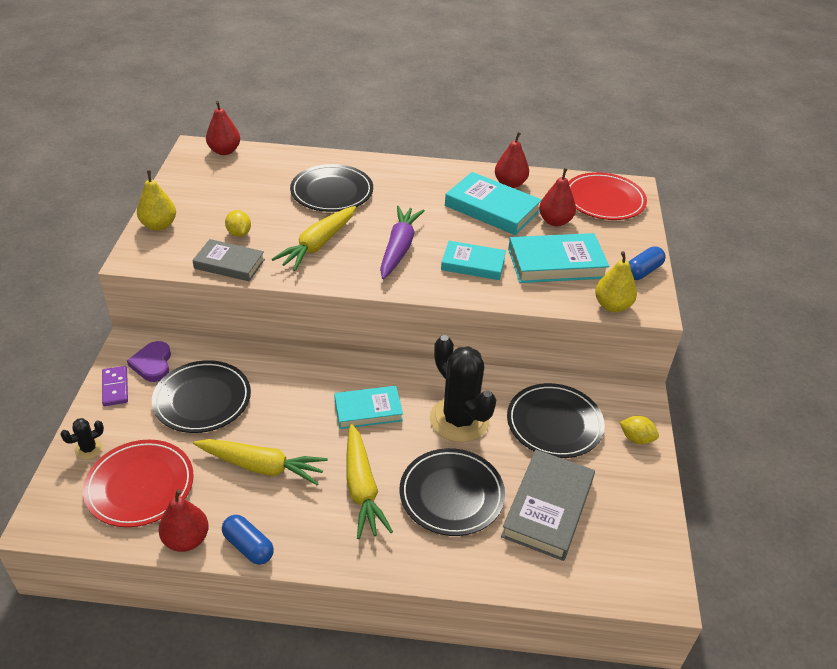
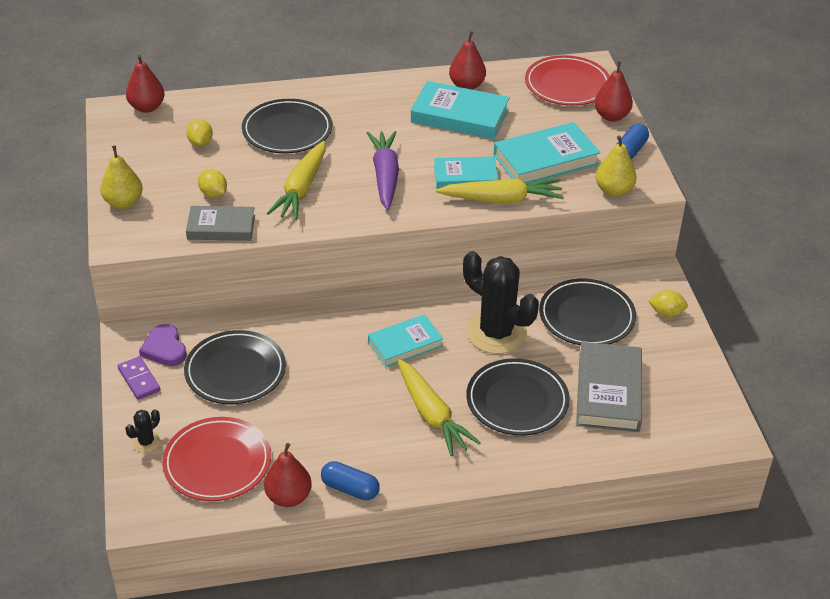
camera: 15 degrees left, 0 degrees up
yellow carrot [193,439,328,485] -> yellow carrot moved to [436,178,564,203]
red pear [539,168,576,226] -> red pear moved to [594,61,633,121]
none -> yellow lemon [186,119,213,147]

